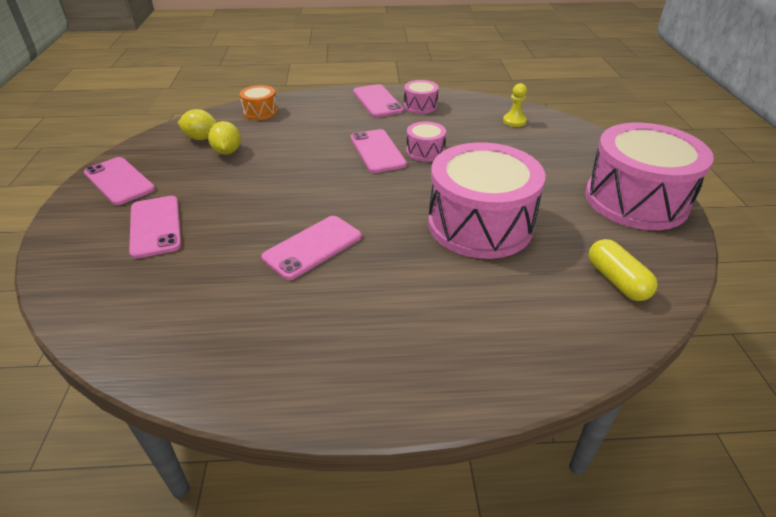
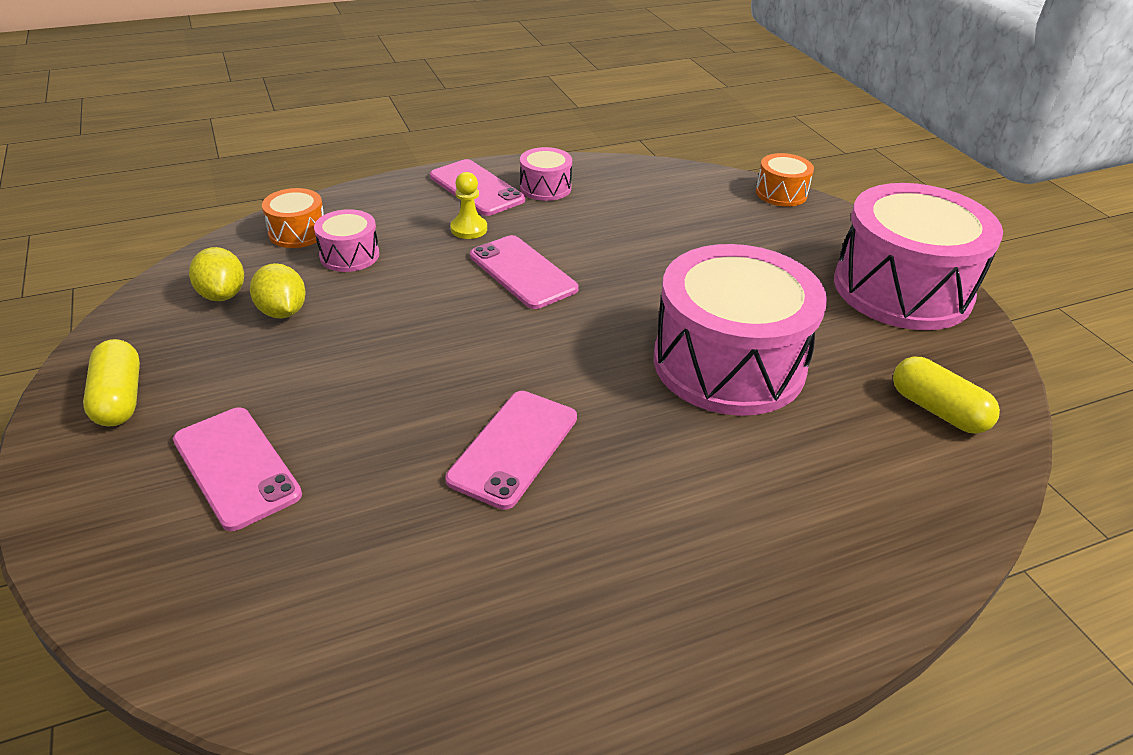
camera: 20 degrees left, 0 degrees up
pink phone [84,157,155,205] -> yellow capsule [83,339,140,427]
yellow lemon [178,109,217,140] -> yellow lemon turned 75 degrees clockwise [189,247,244,301]
pink drum [406,121,446,162] -> pink drum moved to [314,209,379,272]
yellow pawn [503,83,527,127] -> yellow pawn moved to [450,172,487,239]
none -> orange drum [756,153,814,207]

